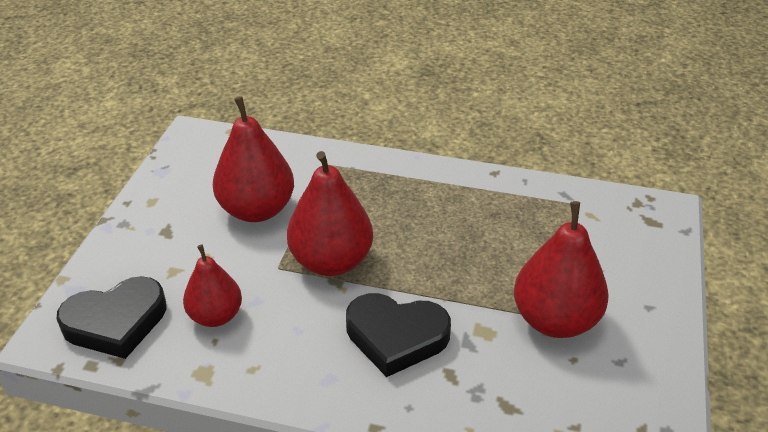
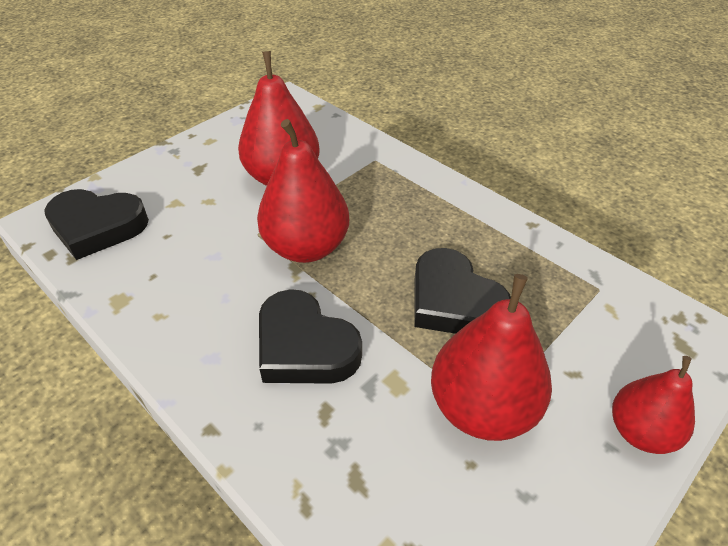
camera: 30 degrees right, 5 degrees up
red pear [183,245,242,327] -> red pear moved to [612,356,695,454]
none -> black heart [414,248,511,334]

